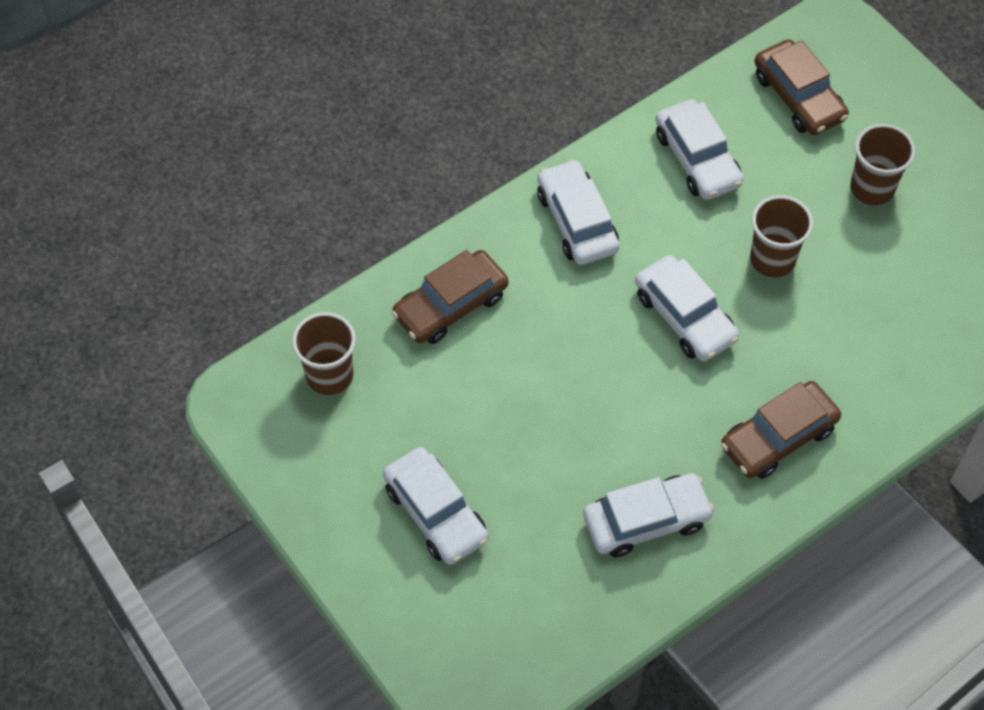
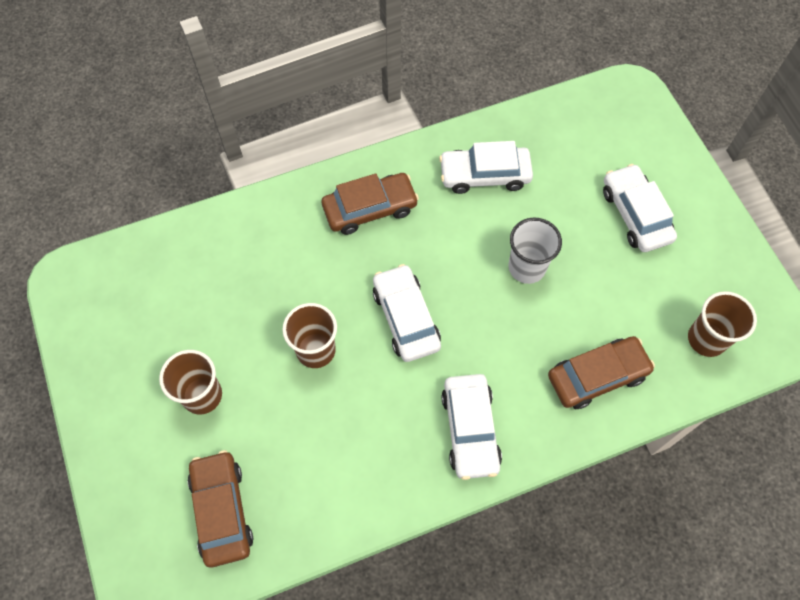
camera: 165 degrees left, 5 degrees up
white car [656,99,744,200] -> none
none -> white cup [509,218,562,284]

